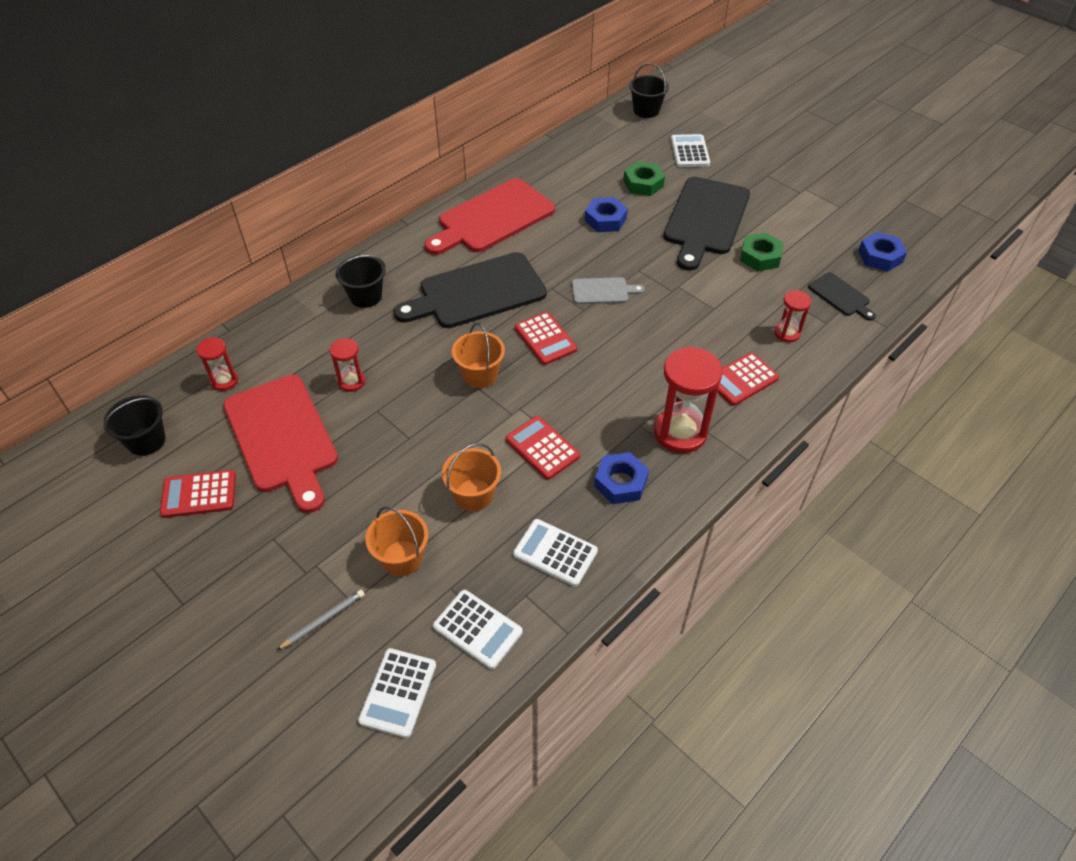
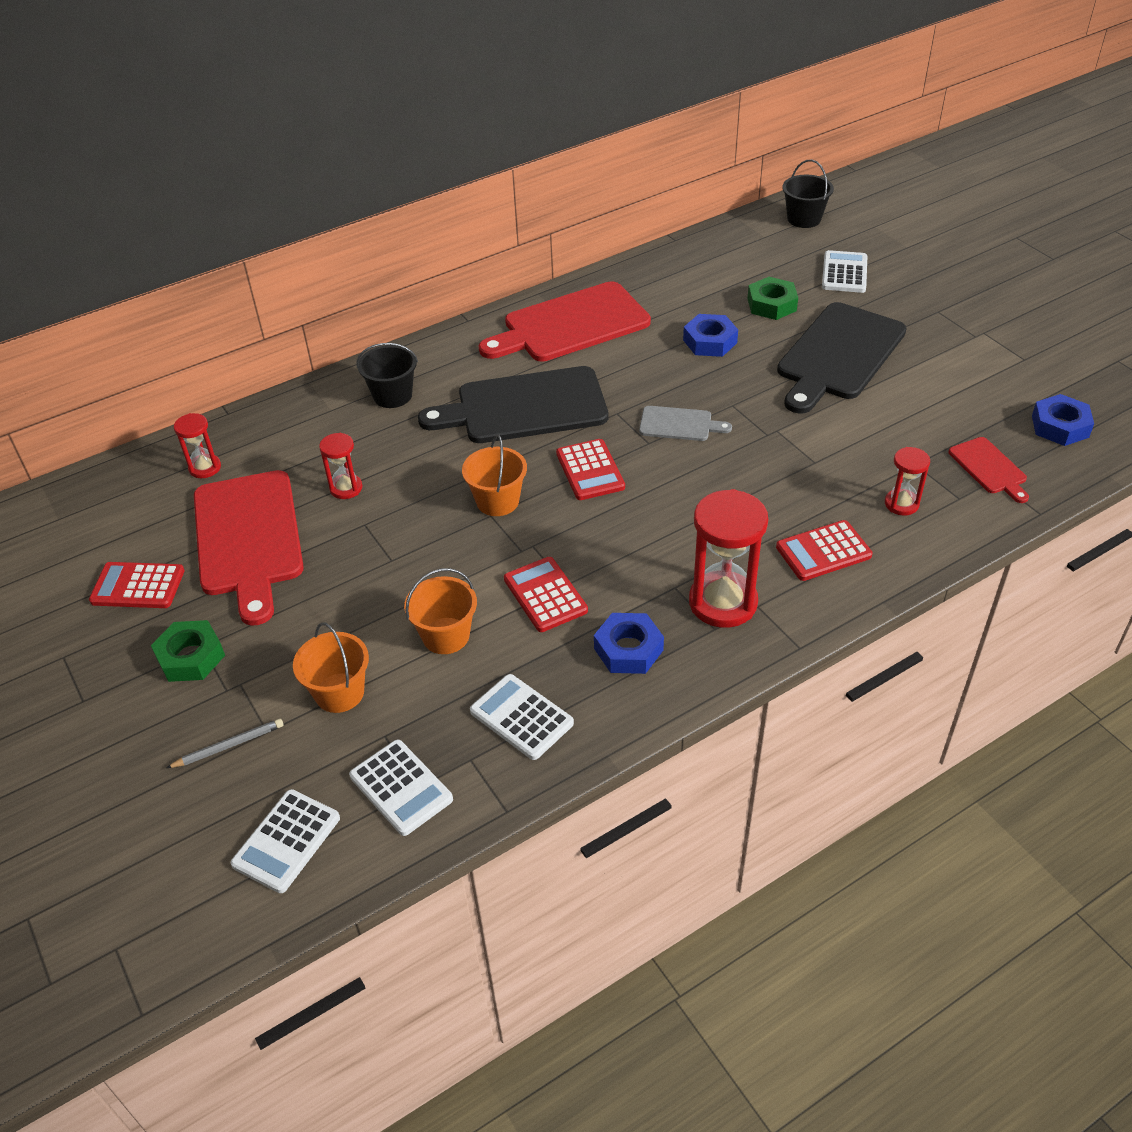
camera: 15 degrees right, 5 degrees down
black bucket [103,395,166,456] -> none
green nut [740,233,784,271] -> green nut moved to [151,620,225,682]
black cutting board [808,272,876,321] -> red cutting board [948,437,1029,503]

